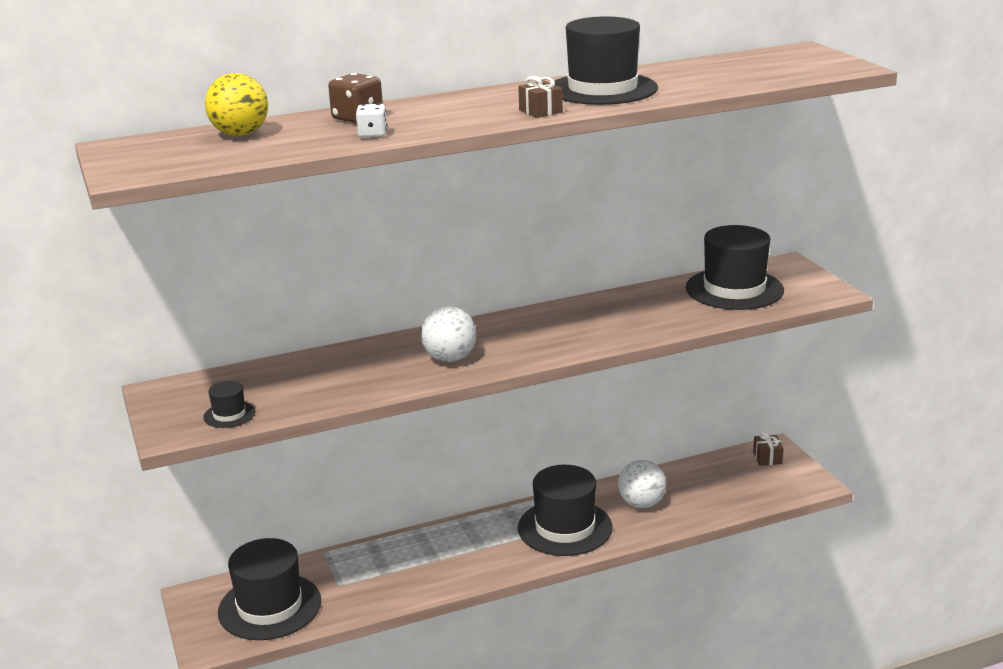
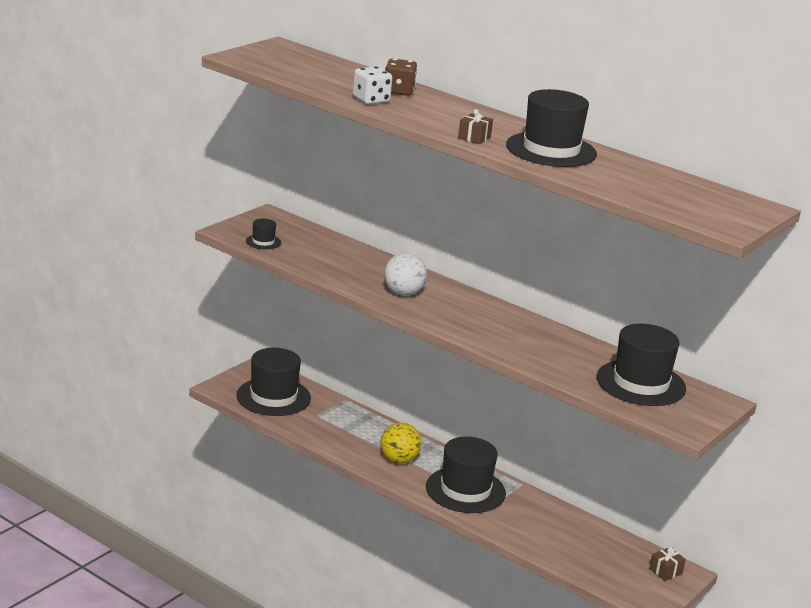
camera: 55 degrees right, 0 degrees up
yellow ball [205,73,268,136] -> yellow ball moved to [381,422,421,464]
white dice [356,104,387,137] -> white dice [352,67,392,104], size x1.50
white ball [618,460,666,508] -> none

